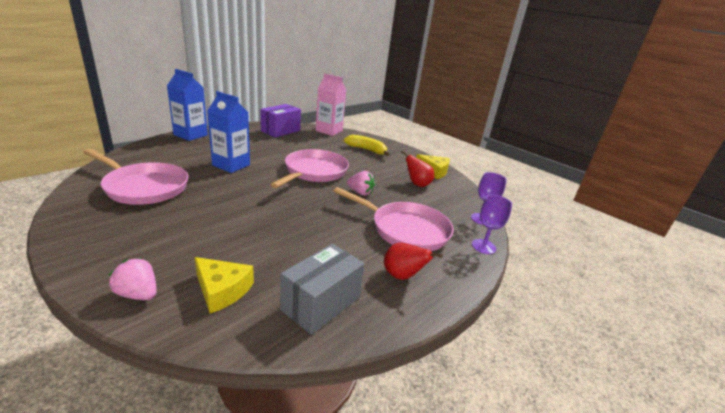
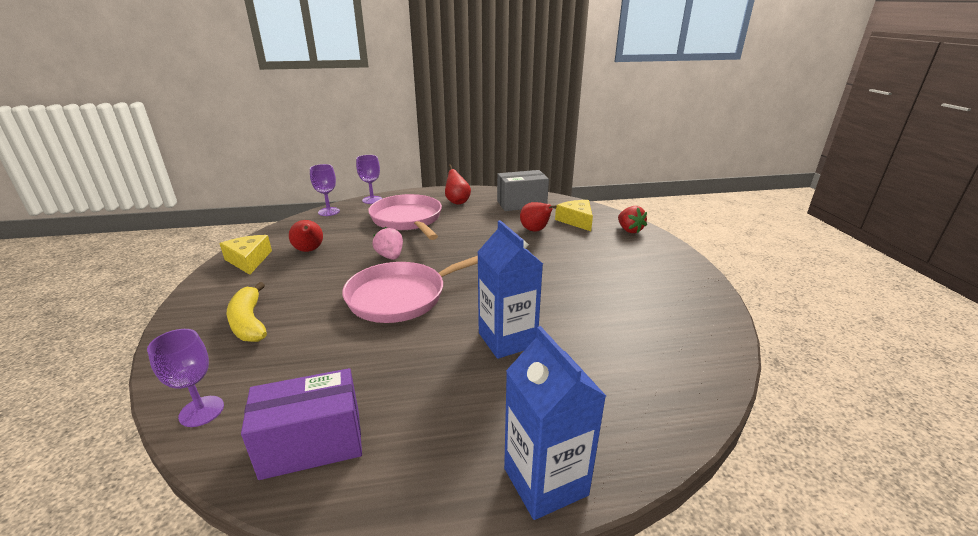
camera: 140 degrees left, 0 degrees up
pink pan [84,149,188,205] -> none
pink strawberry [109,258,156,300] -> red strawberry [618,206,647,233]
pink carton [316,73,346,136] -> purple goblet [147,329,224,427]
none -> red pear [520,202,557,231]

